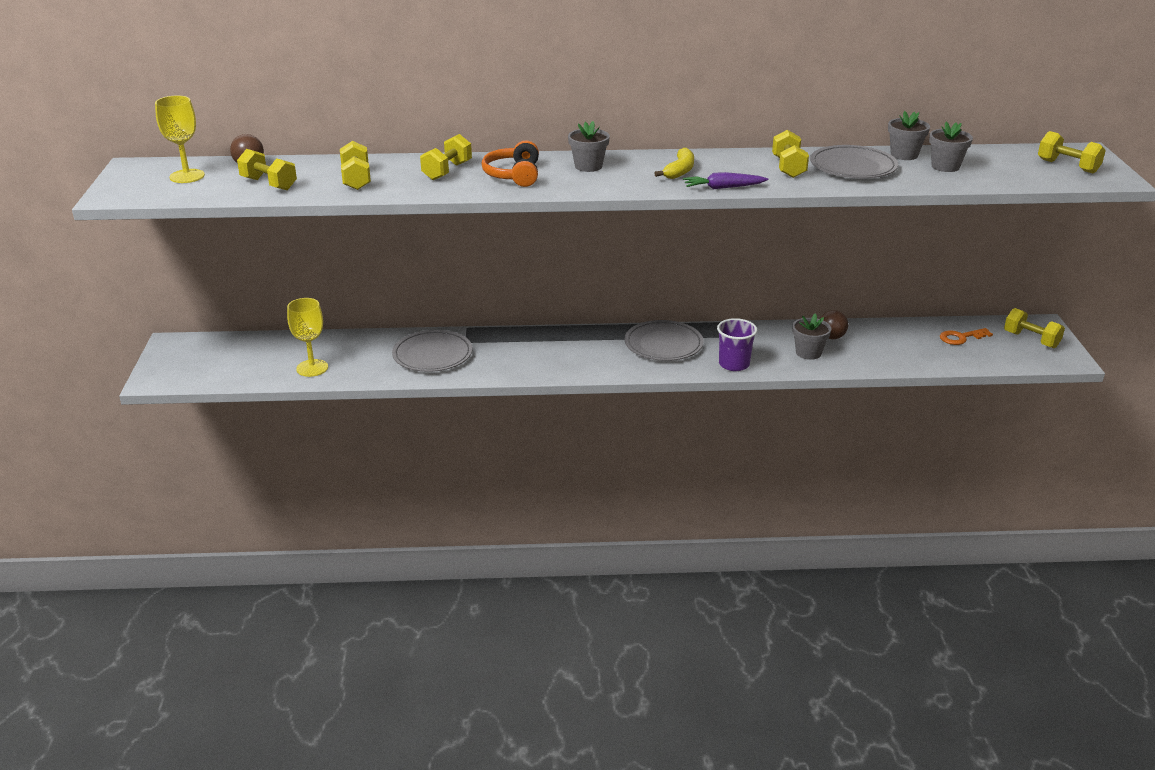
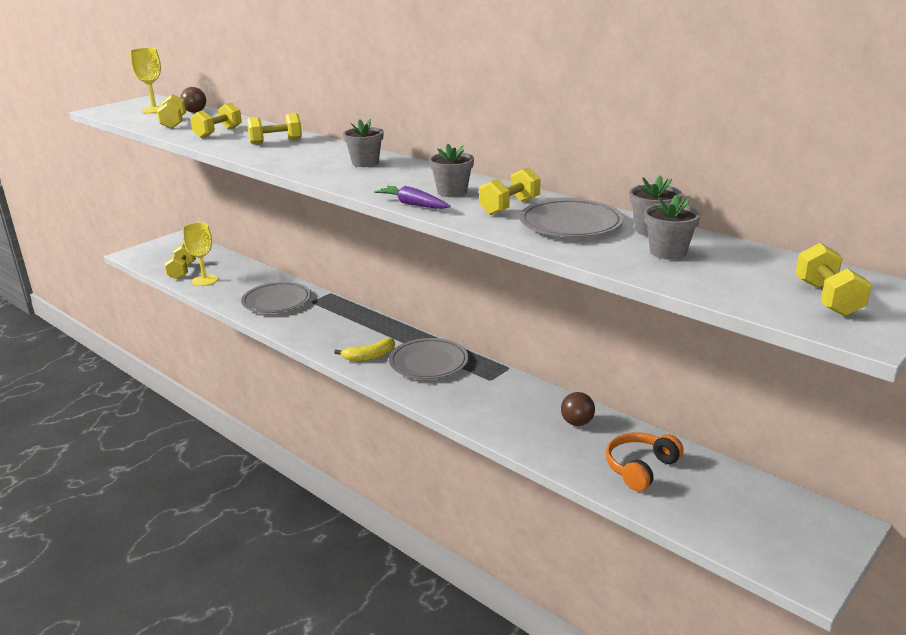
camera: 45 degrees right, 5 degrees down
orange headphones [481,140,539,187] -> orange headphones moved to [606,432,684,491]
yellow banana [654,148,694,179] -> yellow banana moved to [334,338,395,361]
purple cup [717,318,757,371] -> none
grey flower pot [792,313,832,360] -> grey flower pot moved to [429,144,474,197]
orange key [940,328,993,345] -> none
yellow dumbbell [1004,308,1065,348] -> yellow dumbbell moved to [164,244,196,279]

